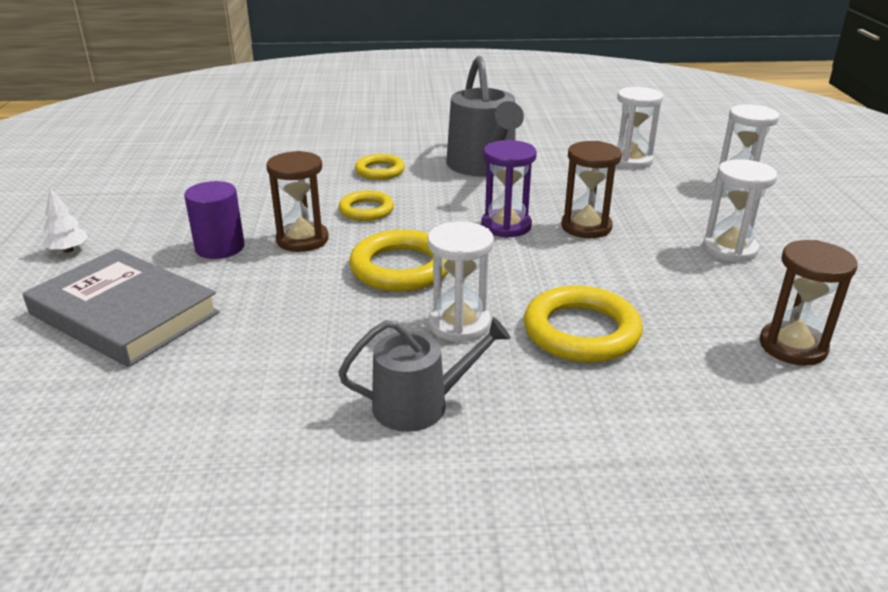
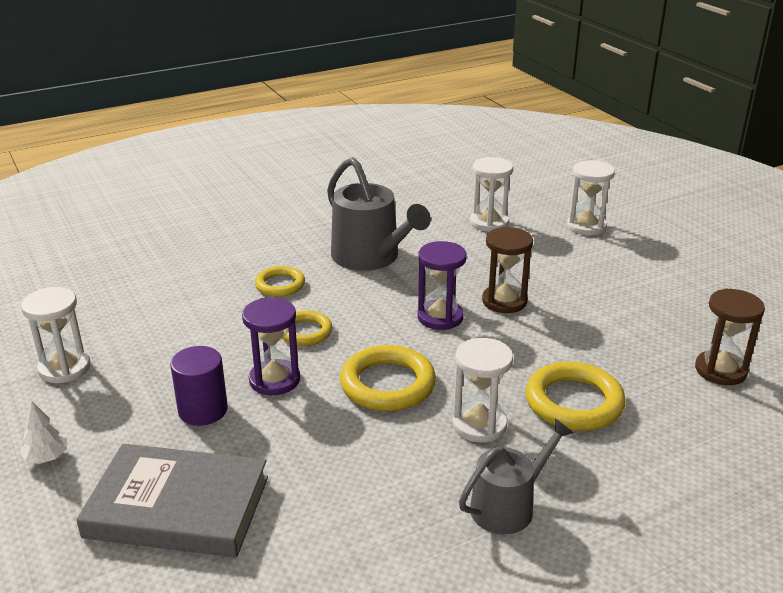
camera: 25 degrees left, 0 degrees up
brown hourglass [266,151,329,252] -> purple hourglass [242,297,300,395]
white hourglass [703,159,777,263] -> white hourglass moved to [21,287,90,383]

